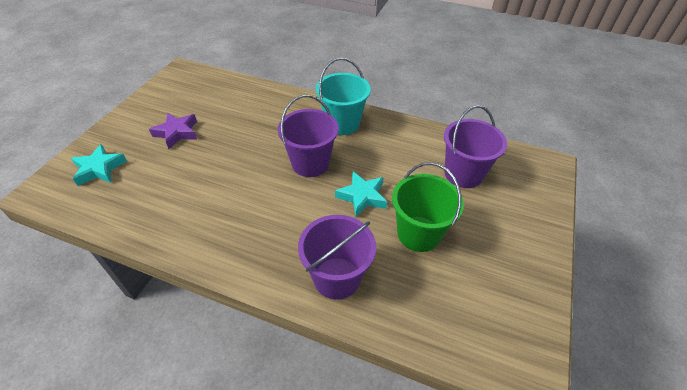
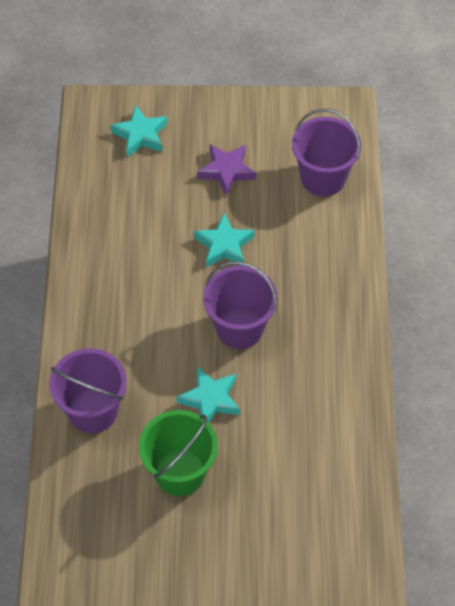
camera: 70 degrees right, 10 degrees up
turquoise bucket [316,58,371,135] -> none
purple bucket [444,105,507,188] -> purple bucket moved to [292,109,361,196]
none -> turquoise star [194,213,255,267]

